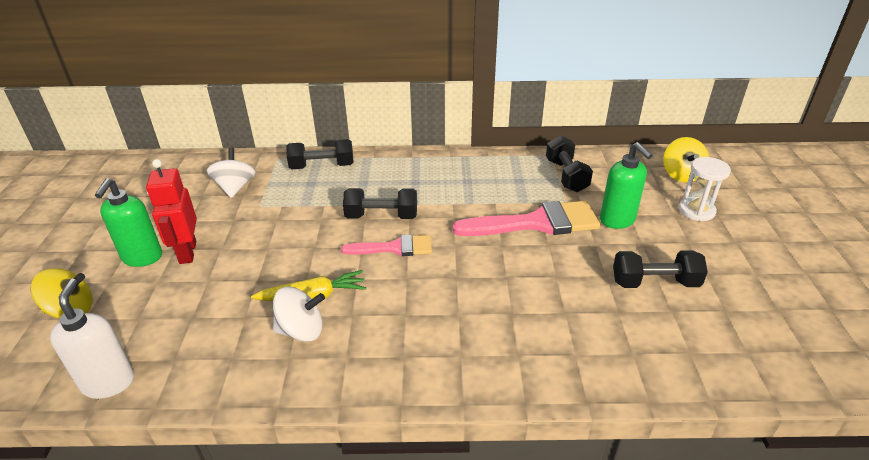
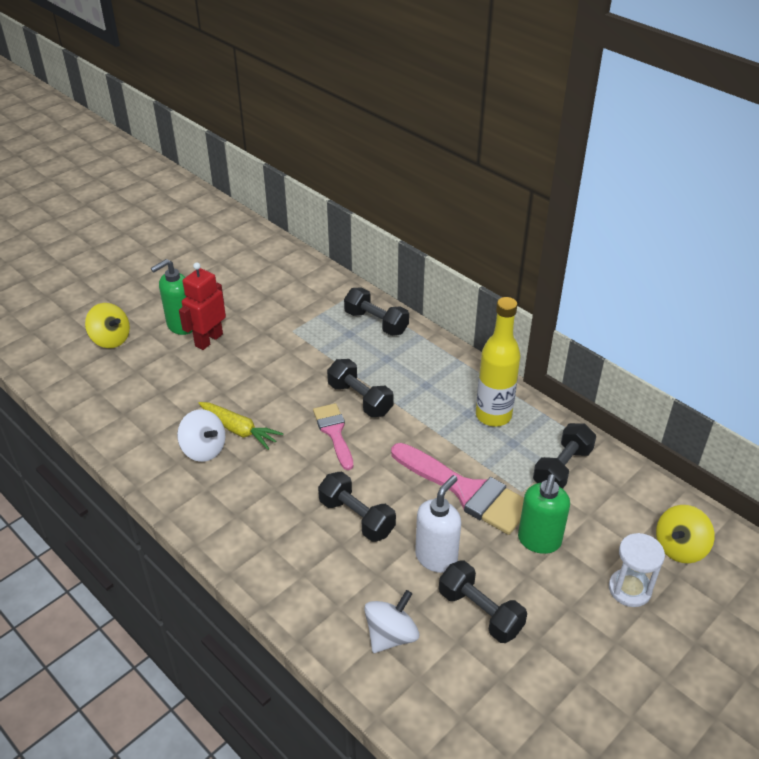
camera: 45 degrees right, 5 degrees up
white soap dispenser [50,279,134,399] -> white soap dispenser moved to [415,475,461,573]
white spinning top [207,147,255,198] -> white spinning top moved to [364,590,419,653]
pink brush [341,235,432,256] -> pink brush turned 150 degrees counterclockwise [313,403,353,470]
none -> black dumbbell [318,472,396,542]
none -> yellow bottle [476,297,520,426]

